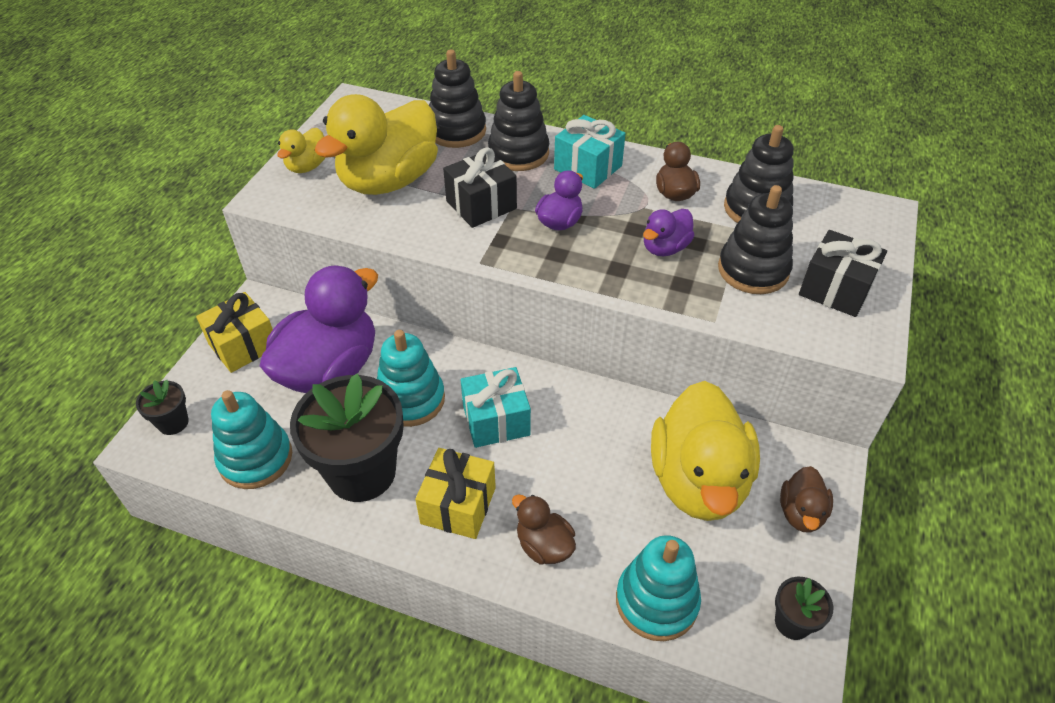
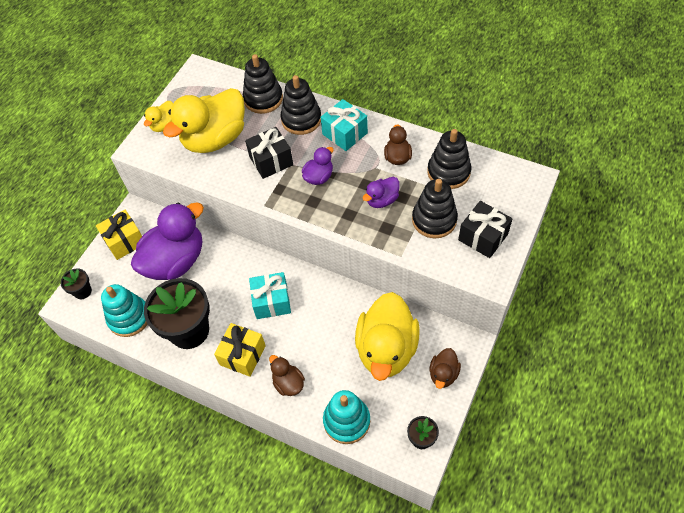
camera: 10 degrees right, 10 degrees up
turquoise stacking toy [377,330,445,427] -> none

